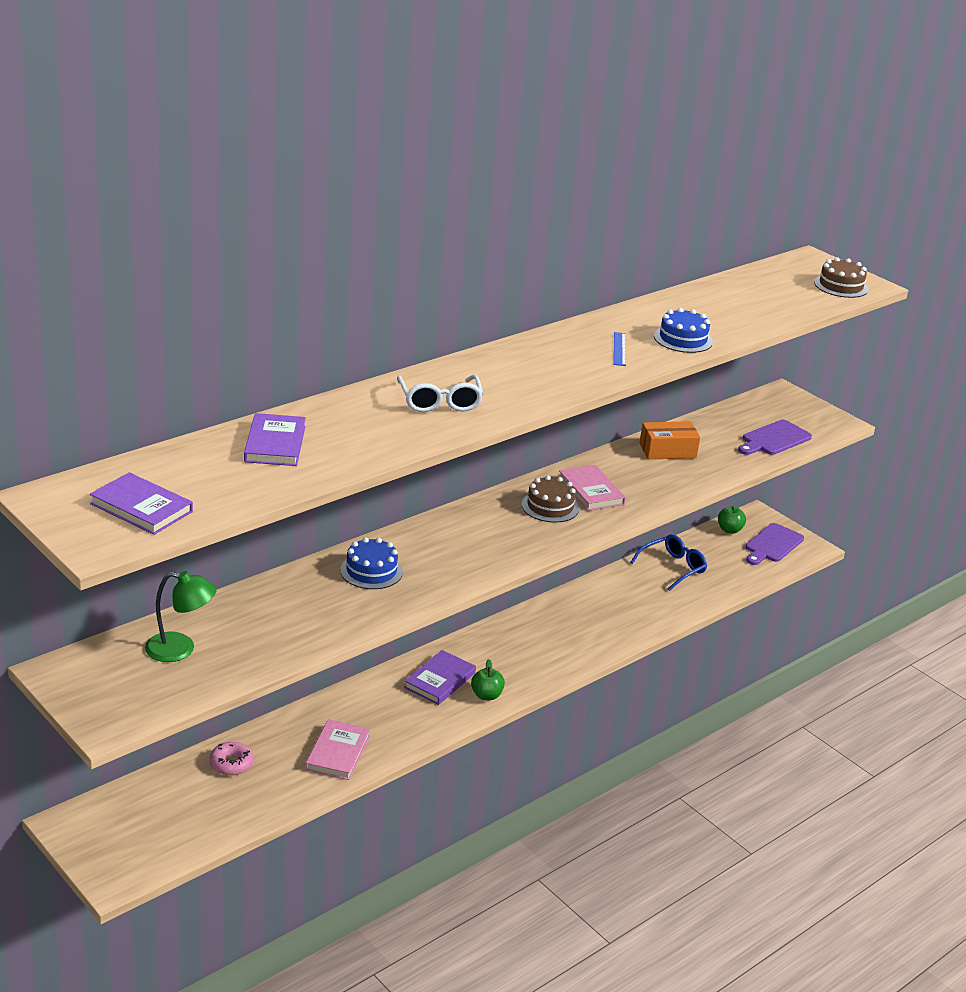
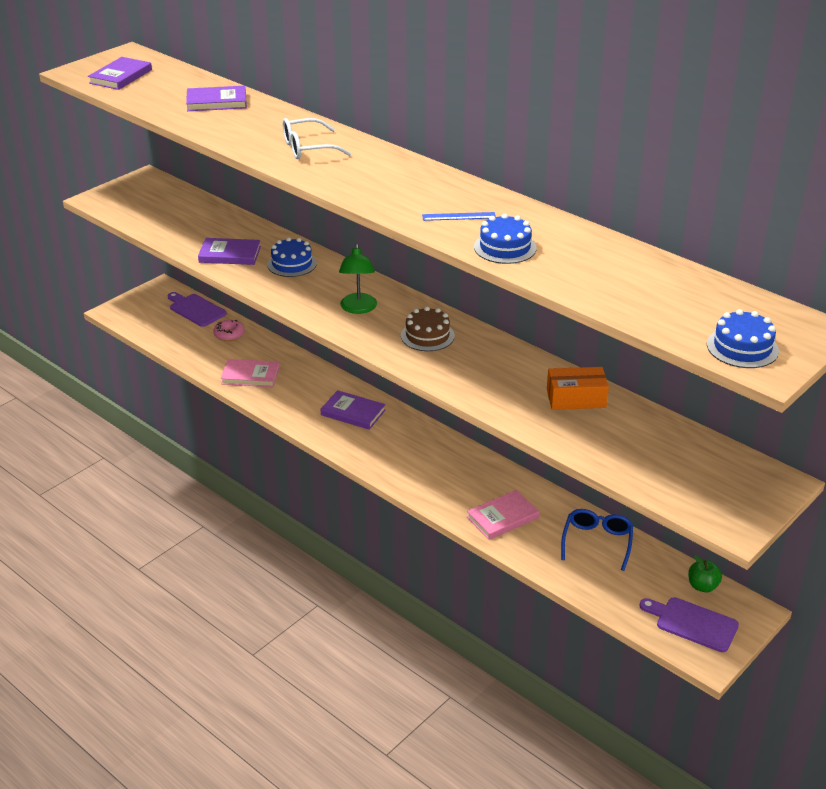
camera: 85 degrees right, 5 degrees up
green lamp [145,571,216,662] -> green lamp moved to [339,244,377,314]
green apple [471,659,505,700] -> none
pink book [559,465,626,511] -> pink book moved to [467,490,539,540]
blue glasses [630,534,707,591] -> blue glasses turned 120 degrees counterclockwise [561,509,633,571]
orange box [639,422,700,459] -> orange box turned 75 degrees counterclockwise [547,367,609,410]
purple cutting board [738,420,812,455] -> purple cutting board moved to [167,292,227,327]
brown cake [814,257,869,298] -> blue cake [707,309,779,368]
none -> purple book [198,238,261,265]

